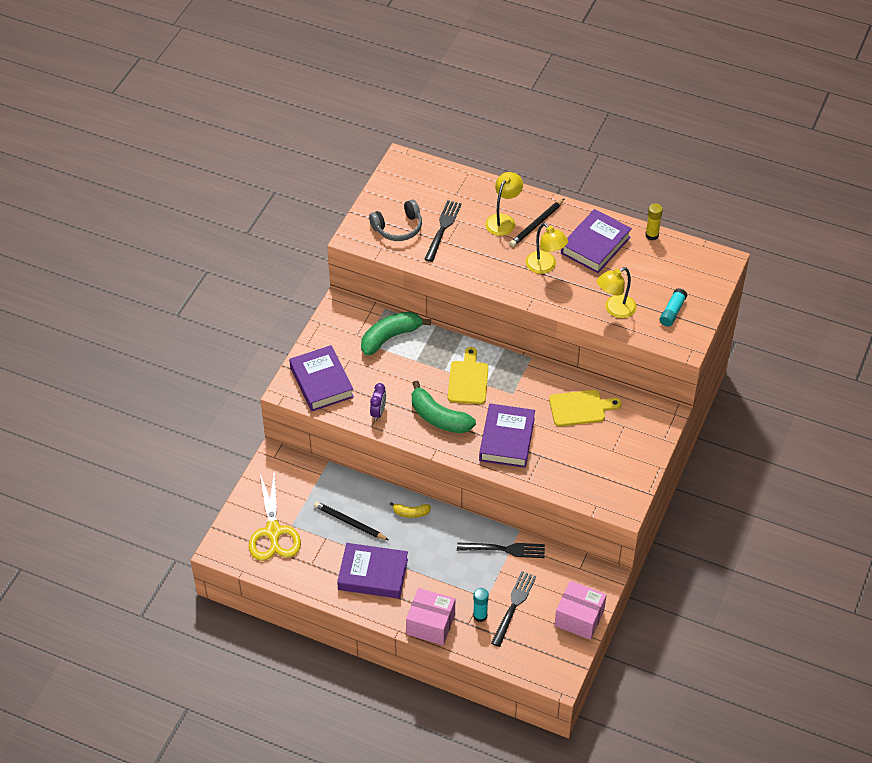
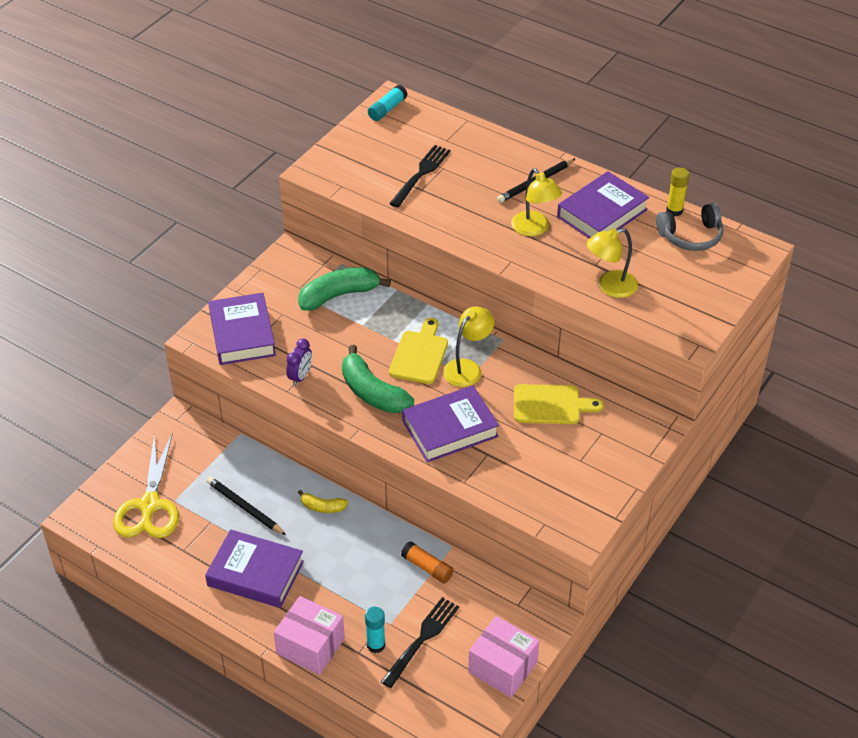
camera: 10 degrees right, 5 degrees down
grey headphones [369,200,422,241] -> grey headphones moved to [656,203,723,251]
black fork [457,542,545,558] -> orange glue stick [401,541,454,583]
purple book [479,404,535,468] -> purple book turned 45 degrees clockwise [402,385,499,462]
yellow lamp [485,172,523,236] -> yellow lamp moved to [443,307,494,387]
turquoise glue stick [660,288,687,327] -> turquoise glue stick moved to [368,85,408,121]

